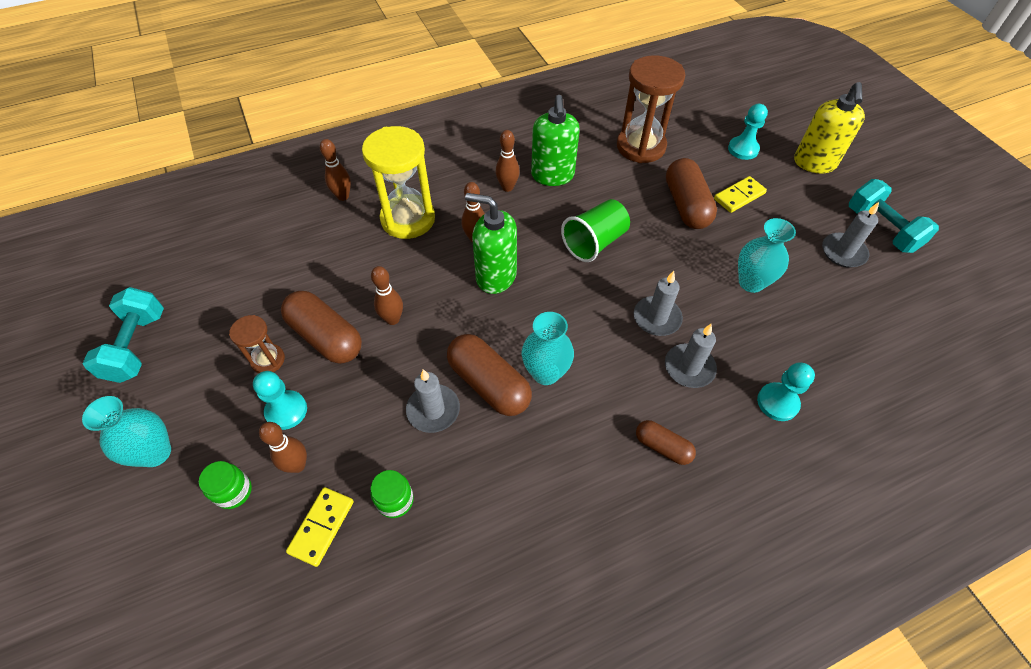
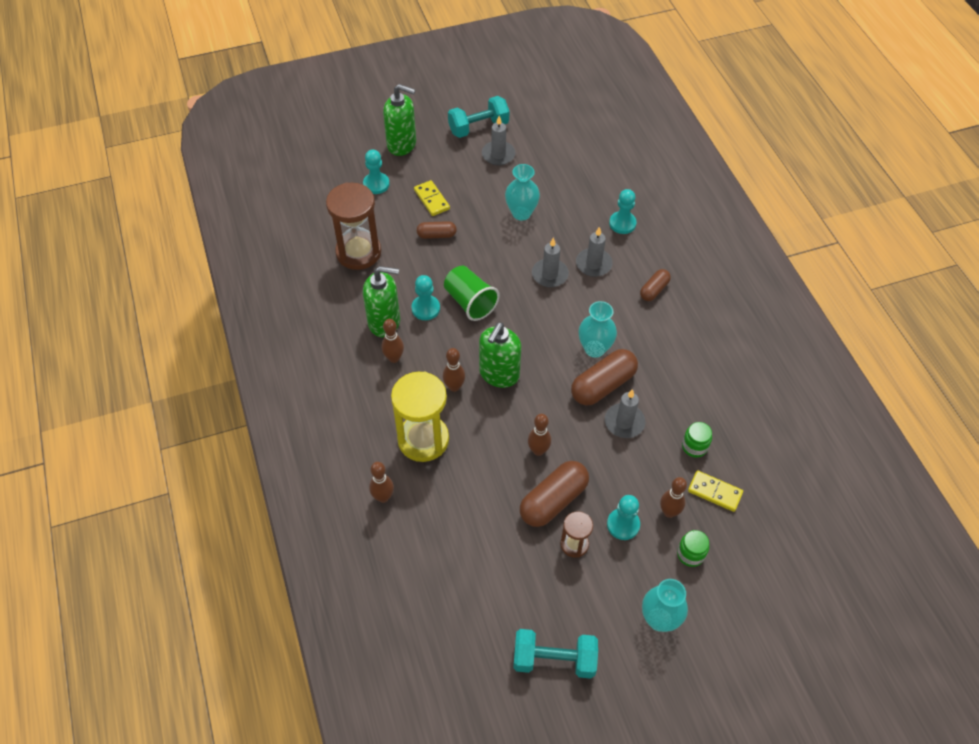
camera: 85 degrees left, 0 degrees up
brown capsule [666,158,717,229] -> brown capsule [417,221,457,239], size x0.57
yellow soap dispenser [794,82,865,173] -> green soap dispenser [383,84,416,156]
none -> turquoise pawn [411,275,440,320]

